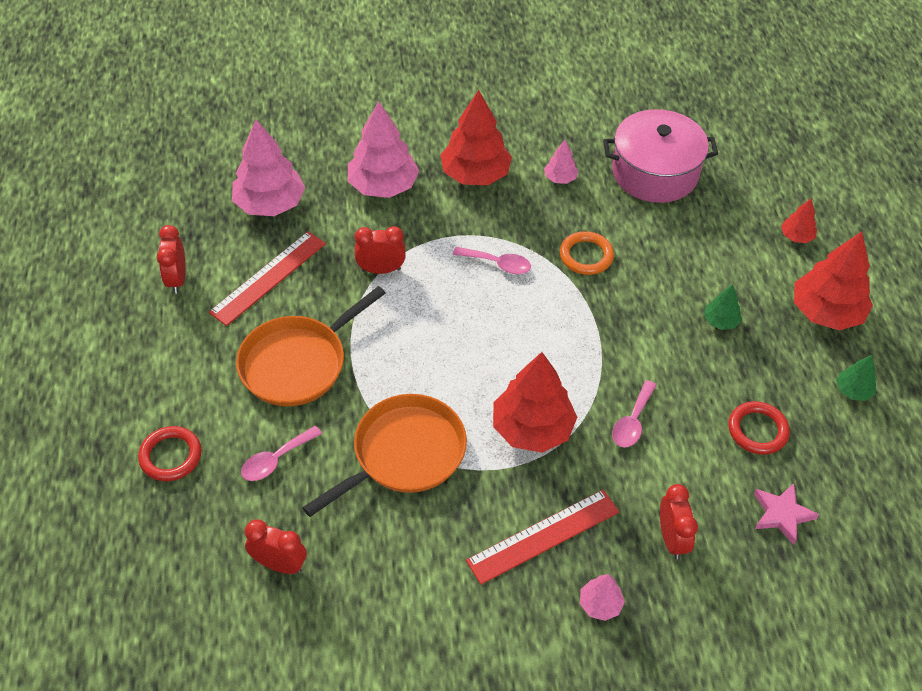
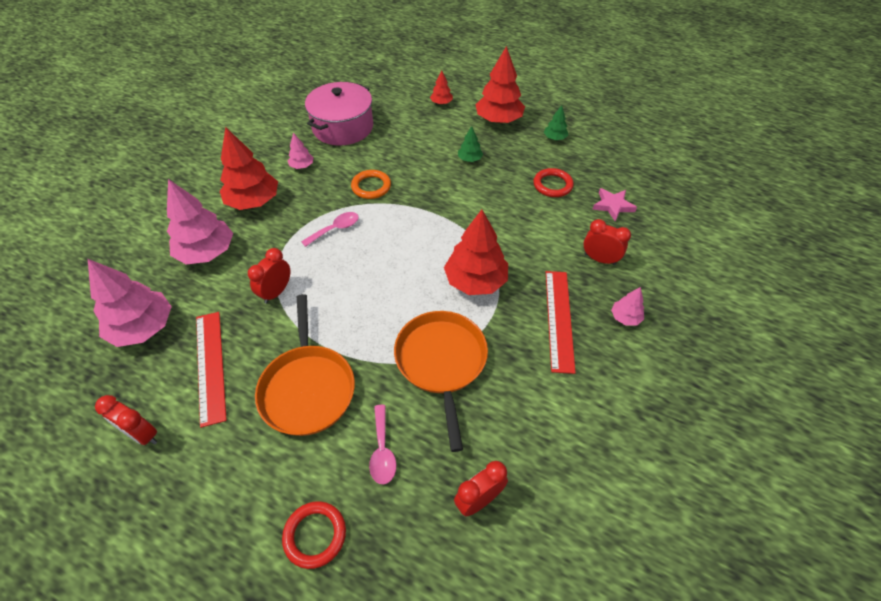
camera: 55 degrees left, 0 degrees up
pink spoon [612,380,657,448] -> none

